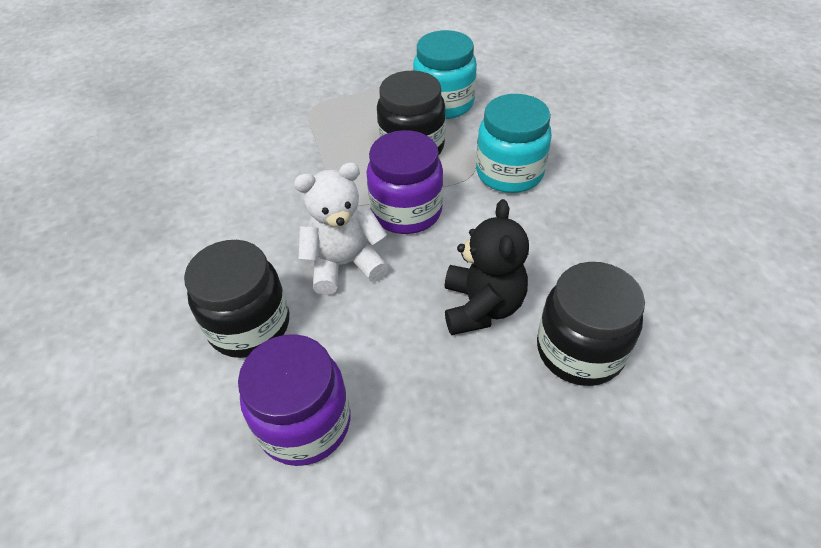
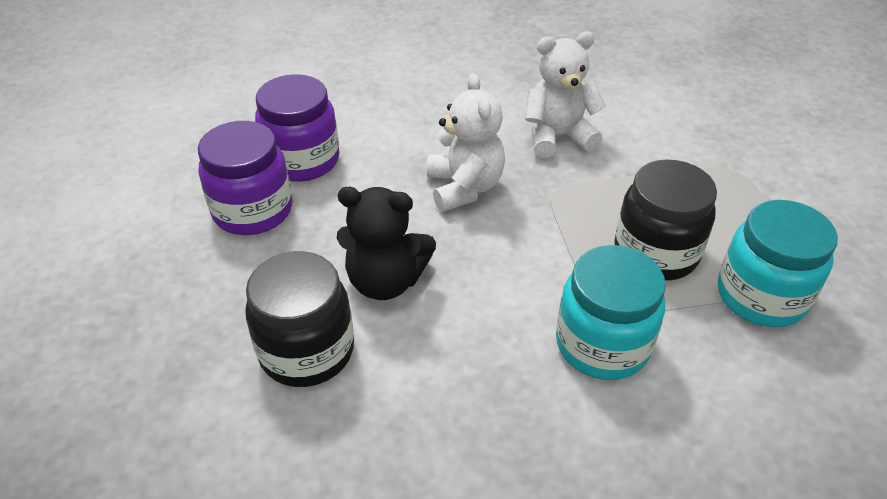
camera: 95 degrees right, 5 degrees down
black jar [184,240,289,358] -> none
purple jar [366,130,443,234] -> purple jar moved to [198,121,292,235]
none -> white teddy bear [525,32,606,158]

